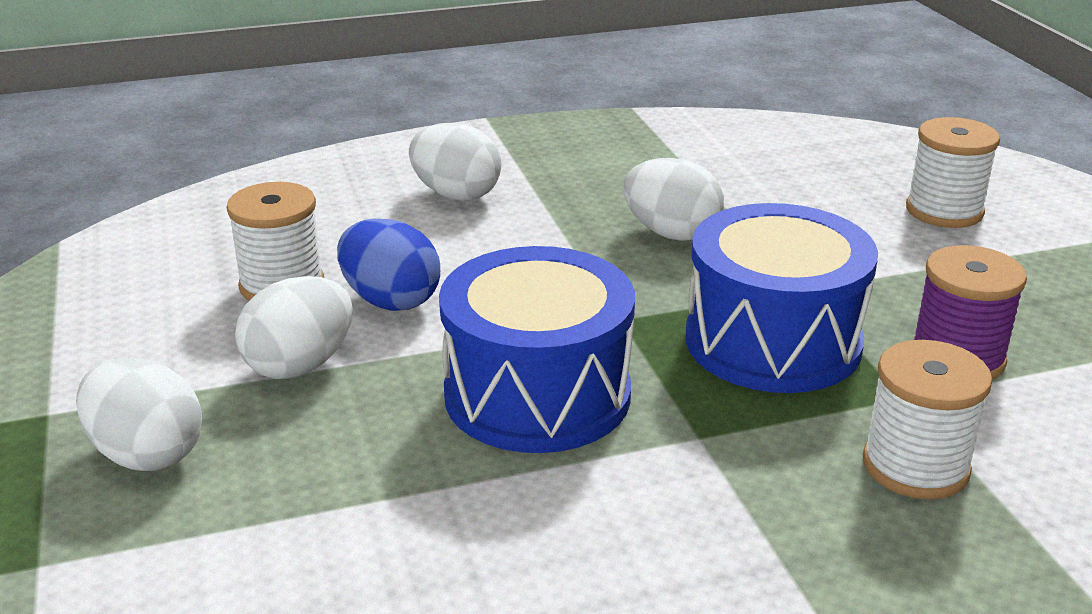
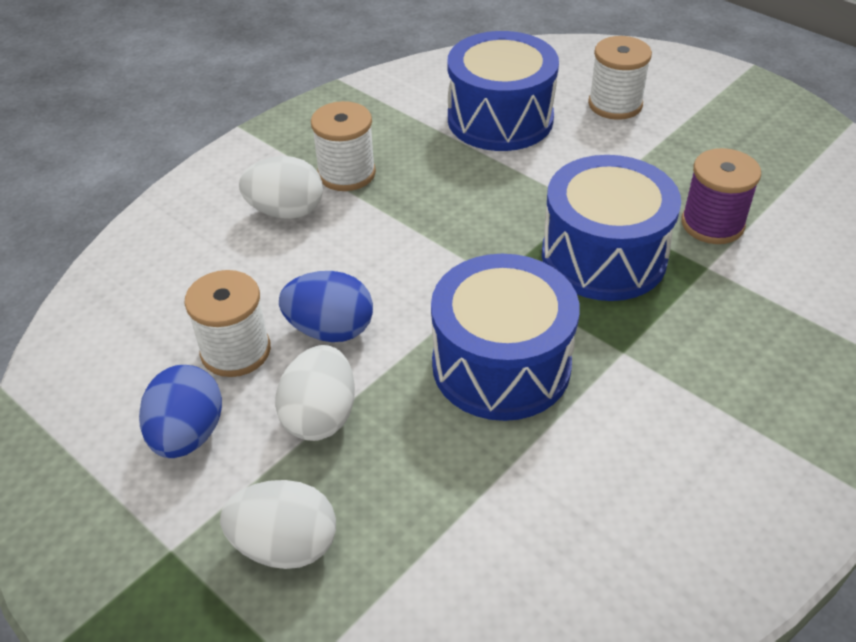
camera: 30 degrees left, 15 degrees up
white egg [624,158,724,241] -> none
white spool [863,340,993,500] -> white spool moved to [311,101,376,191]
none -> blue egg [139,365,222,458]
none -> blue drum [447,31,559,151]

